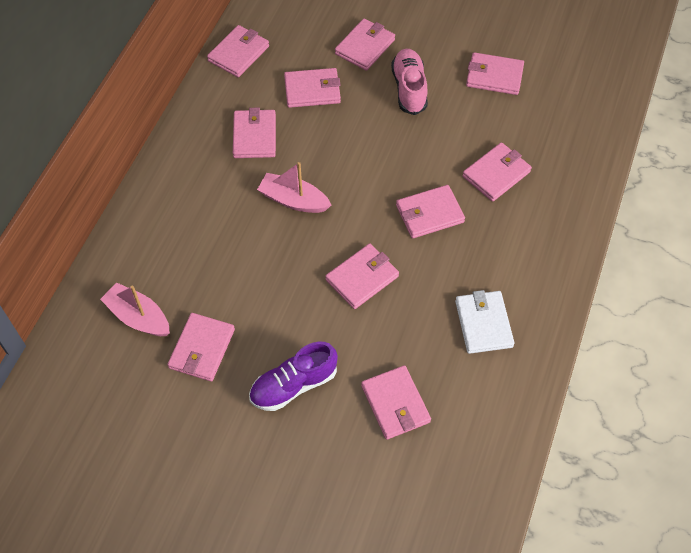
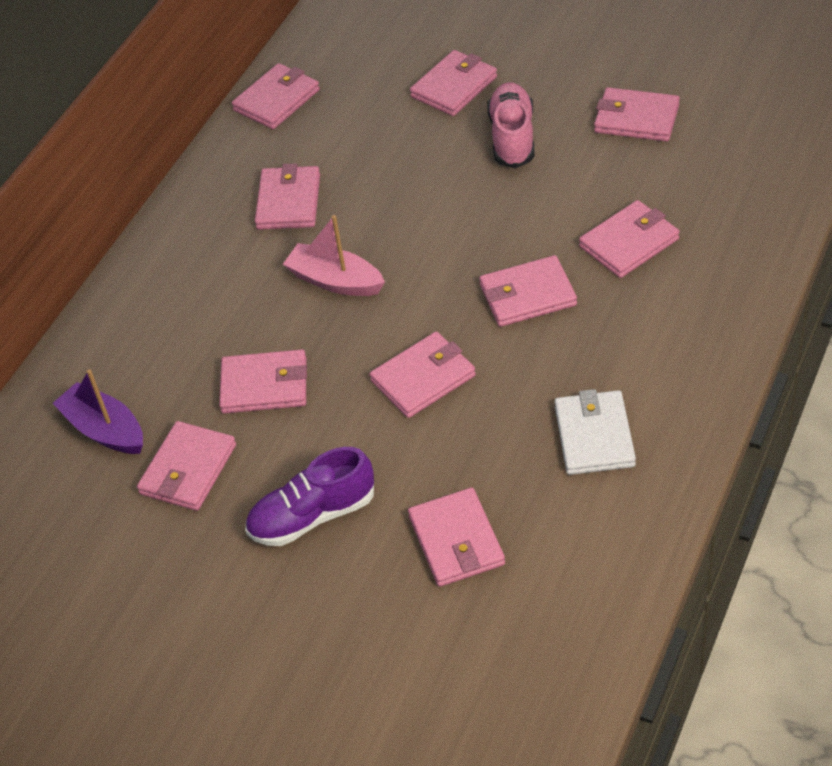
camera: 10 degrees right, 10 degrees down
pink boat [100,282,170,336] -> purple boat [53,369,143,454]
pink wallet [284,68,341,108] -> pink wallet moved to [219,349,307,414]

